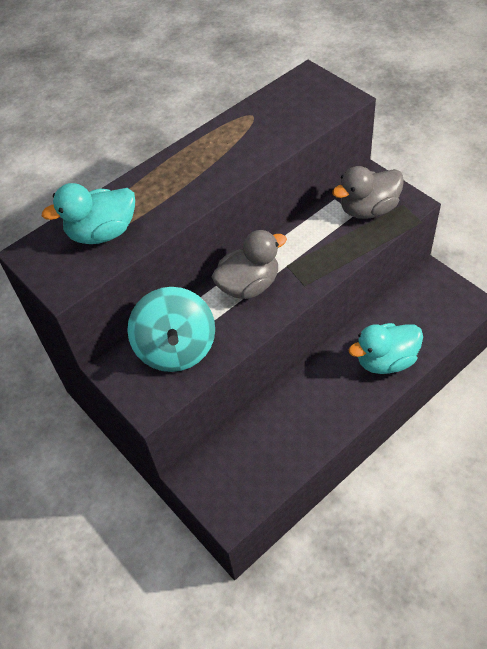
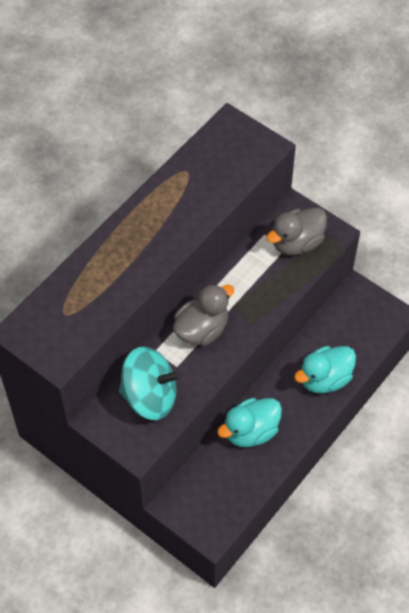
camera: 15 degrees left, 5 degrees up
turquoise duck [42,183,135,244] -> turquoise duck moved to [217,398,282,447]
turquoise spinning top [127,287,215,372] -> turquoise spinning top turned 60 degrees counterclockwise [119,347,181,420]

